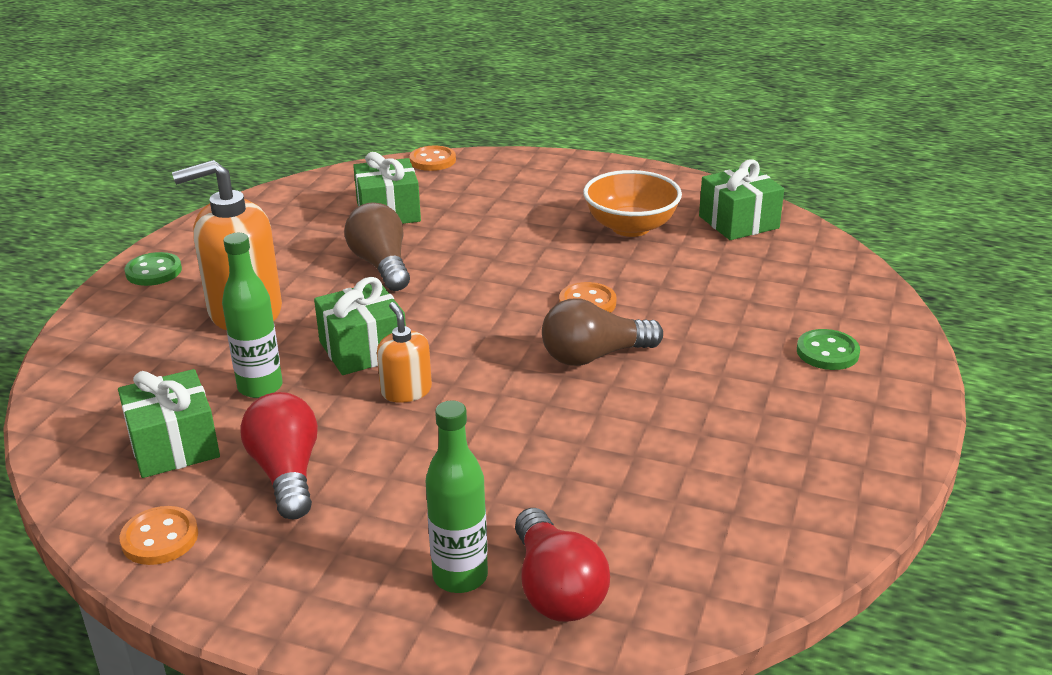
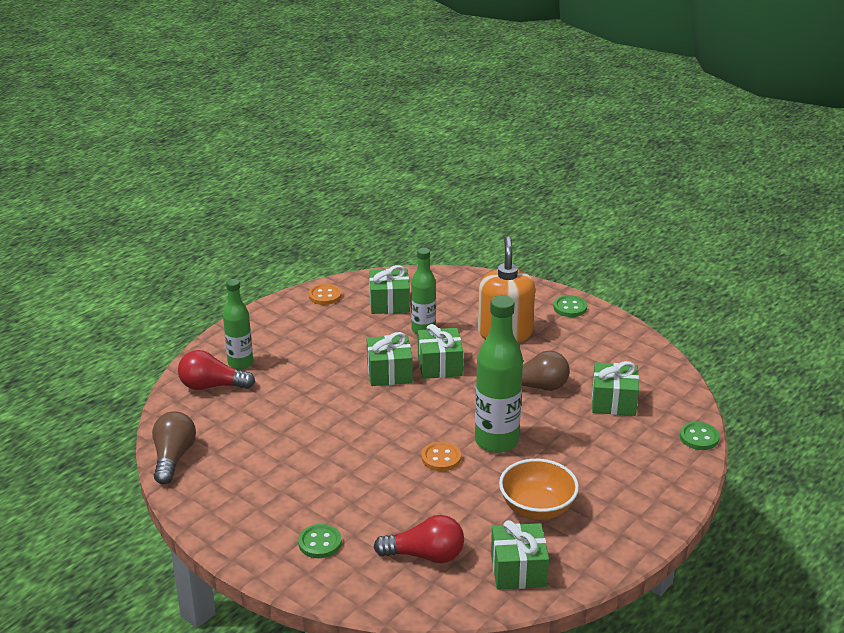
camera: 110 degrees right, 0 degrees up
red light bulb [240,392,318,519] -> red light bulb moved to [374,515,464,563]
orange soap dispenser [377,302,432,403] -> green gift [367,332,413,386]
orange button [410,146,456,171] -> green button [680,422,720,450]
brown light bulb [542,299,663,366] -> brown light bulb moved to [152,411,196,484]
none -> green bottle [475,295,523,453]

